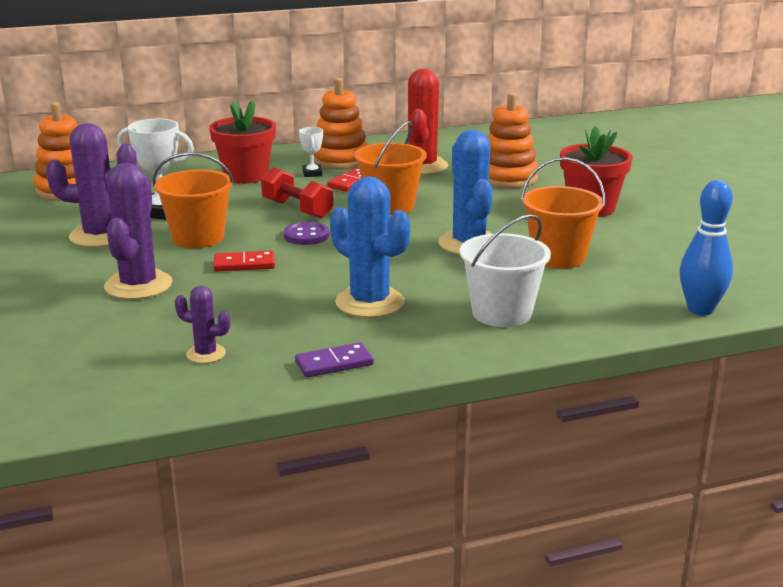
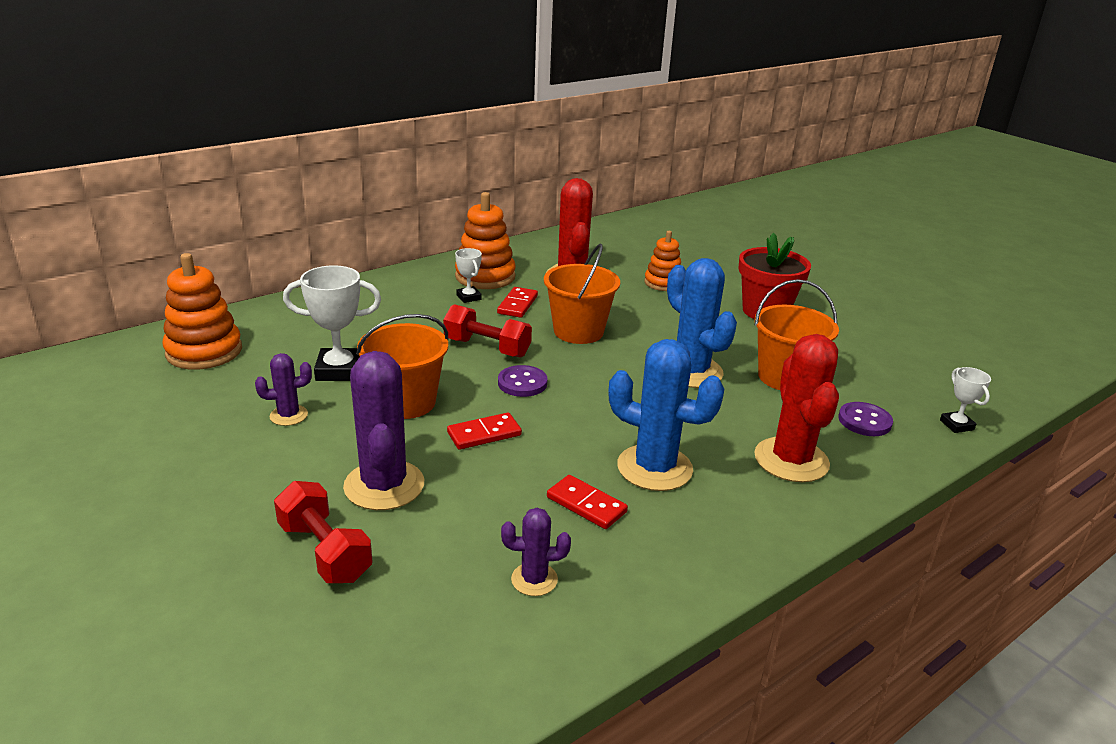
camera: 20 degrees left, 5 degrees up
purple cactus [46,123,137,247] -> purple cactus [255,353,312,426], size x0.52
red flower pot [209,100,276,184] -> none
purple domino [295,342,374,378] -> none
white bucket [460,214,551,327] -> red cactus [754,334,839,482]
orange stacking toy [487,92,538,188] -> orange stacking toy [644,231,681,291], size x0.64
blue bowling pin [680,180,733,316] -> white trophy [940,367,991,433]
none -> red dumbbell [274,481,373,583]
none -> red domino [547,475,628,529]
none -> purple button [838,402,893,436]

